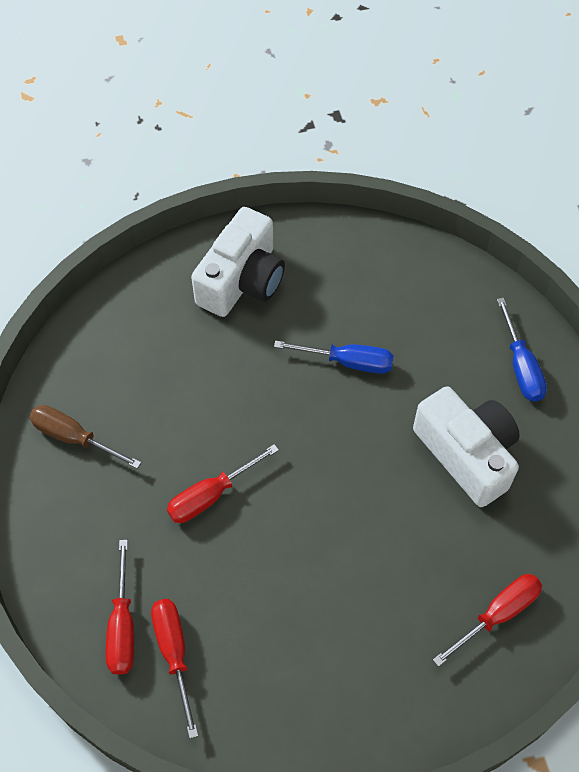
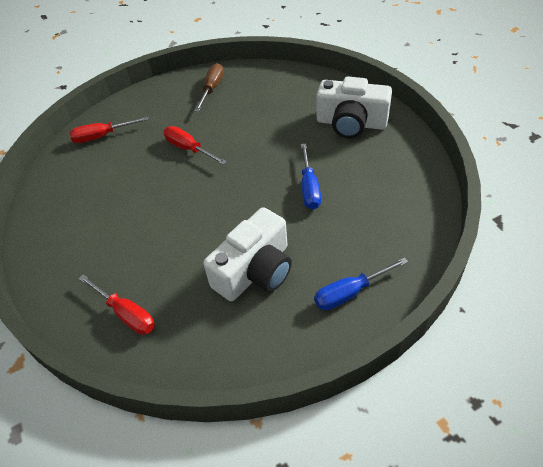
camera: 80 degrees right, 10 degrees down
red screwdriver [151,599,198,738] -> none

